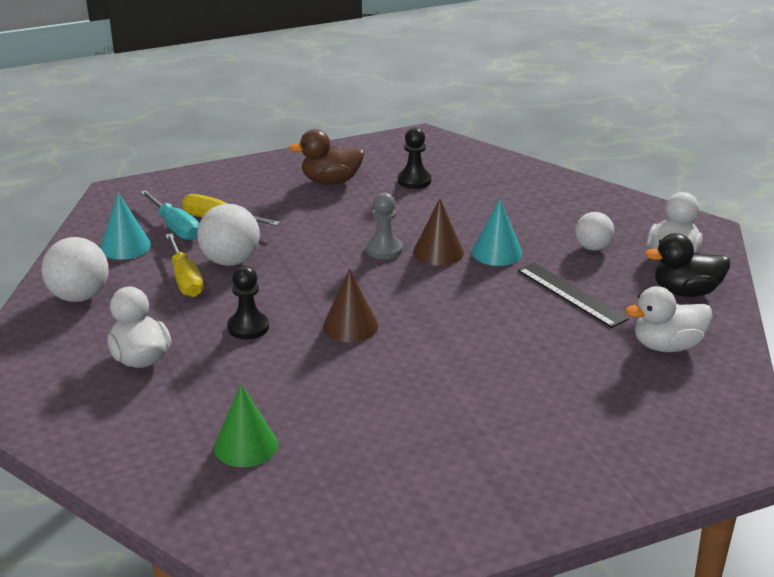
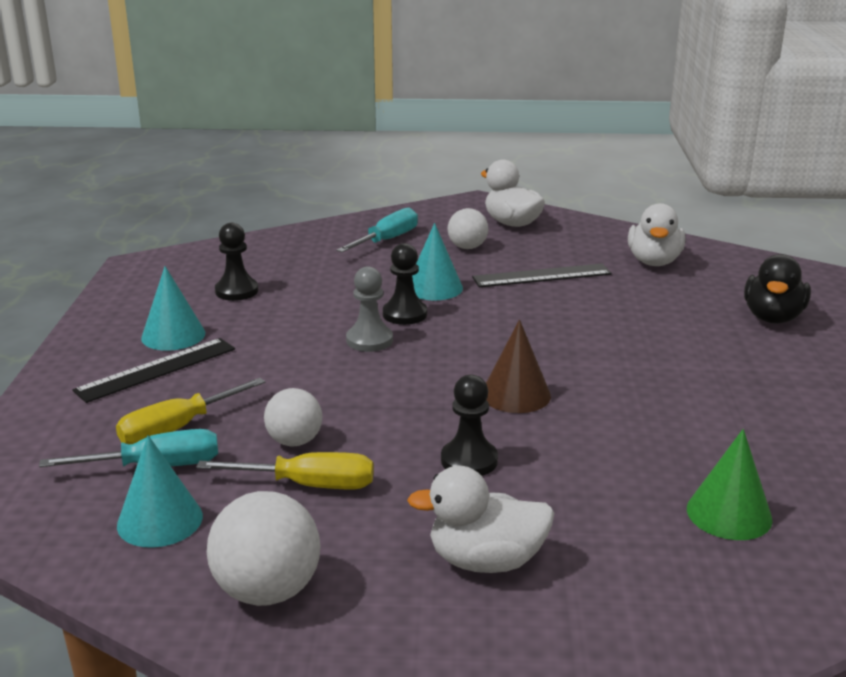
camera: 65 degrees left, 5 degrees down
white ball [197,204,260,266] -> white ball [264,388,322,446], size x0.64
brown duck [289,129,364,185] -> turquoise cone [141,266,205,351]
brown cone [413,199,464,266] -> black pawn [383,243,427,325]
black duck [645,233,730,297] -> black duck moved to [744,254,811,324]
none -> black ruler [72,338,235,403]
none -> turquoise screwdriver [336,208,418,252]

